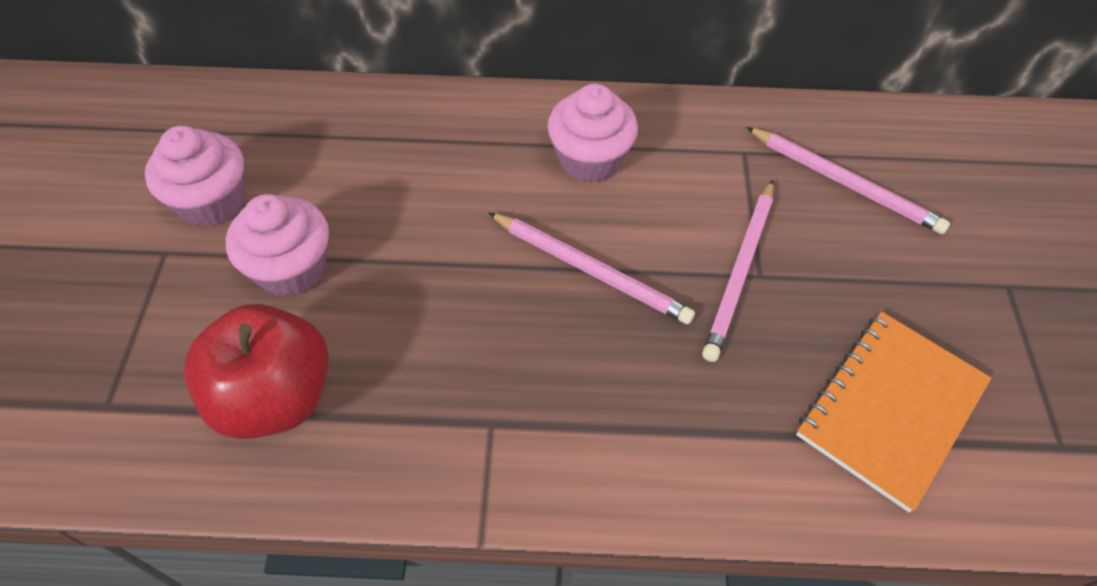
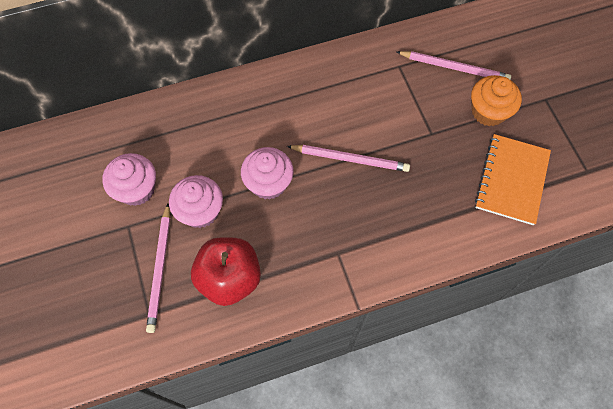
camera: 20 degrees left, 10 degrees up
pink cupcake [547,84,638,183] -> pink cupcake moved to [241,147,294,200]
pink pencil [702,180,774,362] -> pink pencil moved to [146,204,170,333]
none -> orange cupcake [471,75,522,126]

